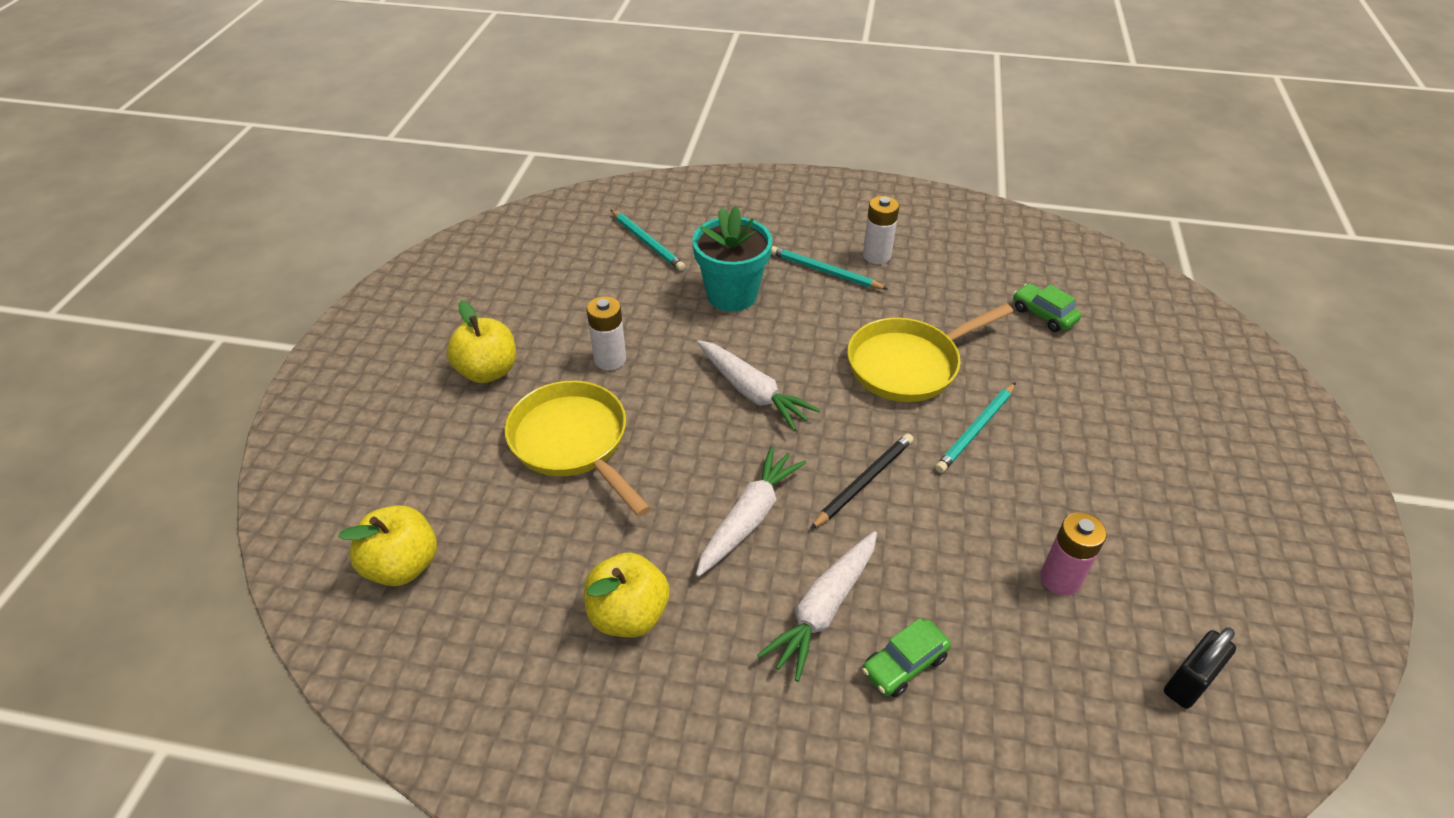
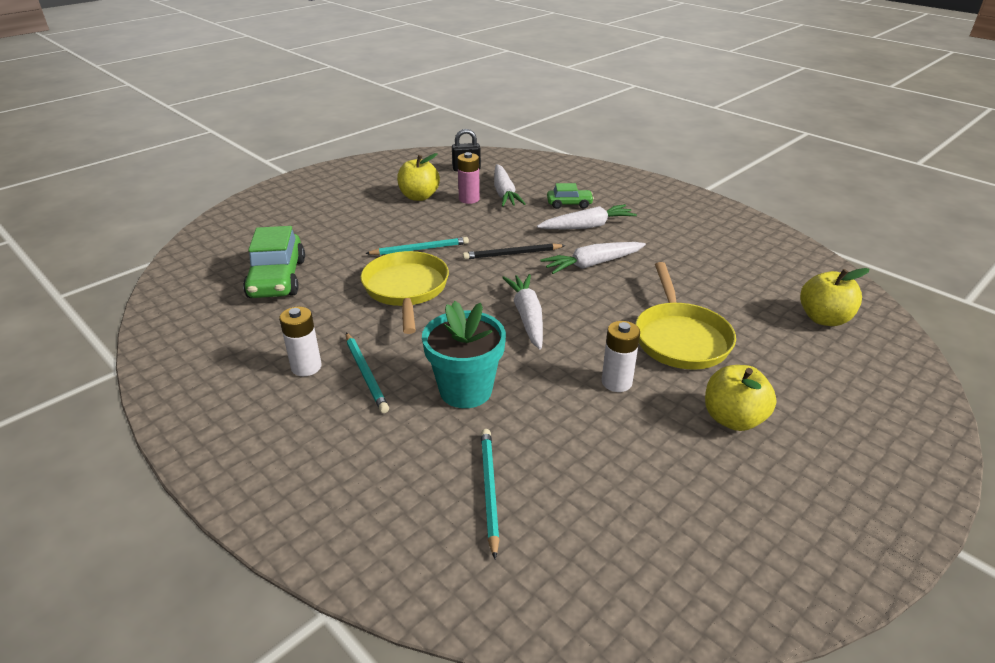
camera: 145 degrees left, 10 degrees down
yellow apple [584,553,670,637] -> yellow apple moved to [397,153,440,201]
yellow pan [847,303,1013,402] -> yellow pan turned 105 degrees counterclockwise [361,251,449,334]
green car [1013,284,1081,332] -> green car [243,226,305,298], size x1.85
none -> white carrot [494,164,526,207]

